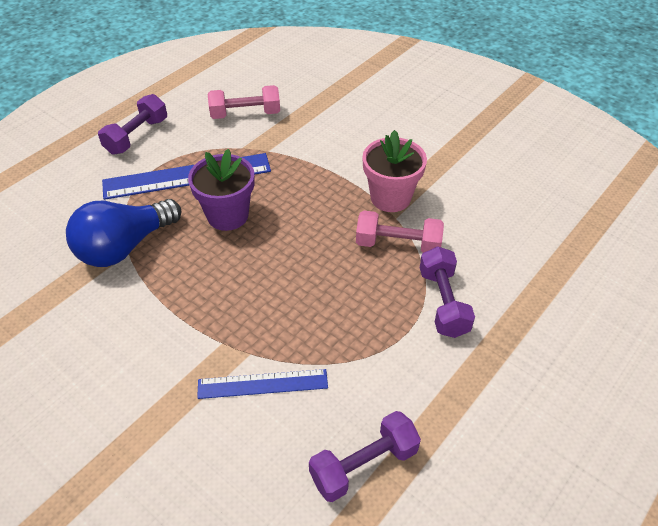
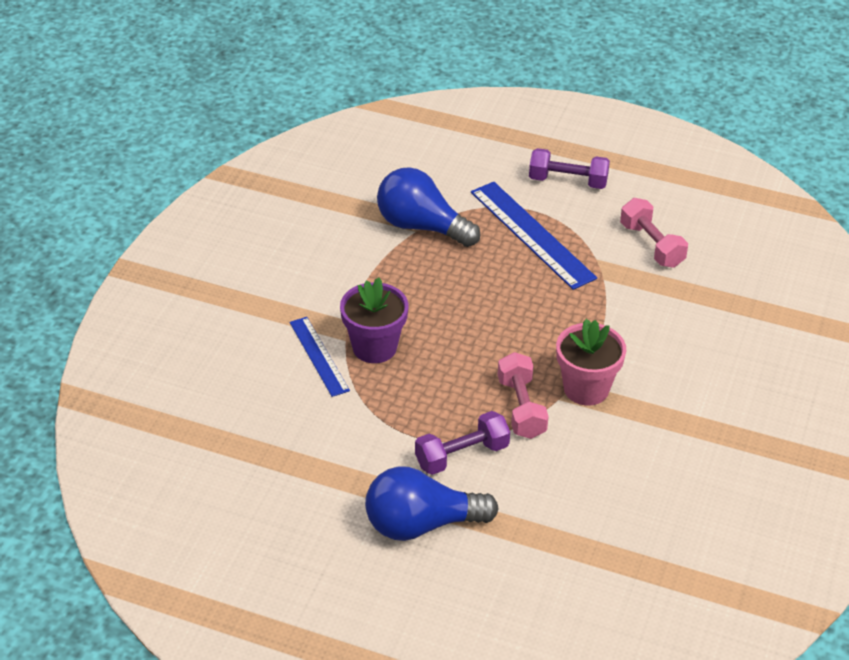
camera: 70 degrees right, 5 degrees down
purple flower pot [188,149,255,231] -> purple flower pot moved to [340,277,408,363]
purple dumbbell [309,411,421,502] -> none
none -> blue light bulb [365,467,499,541]

